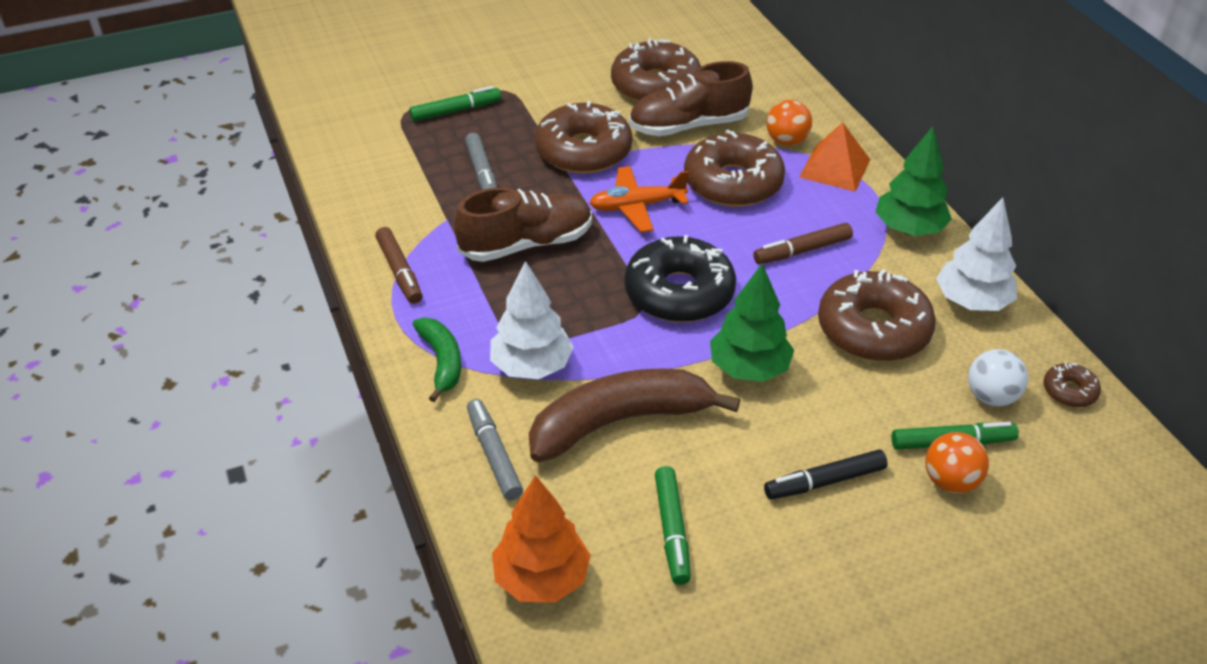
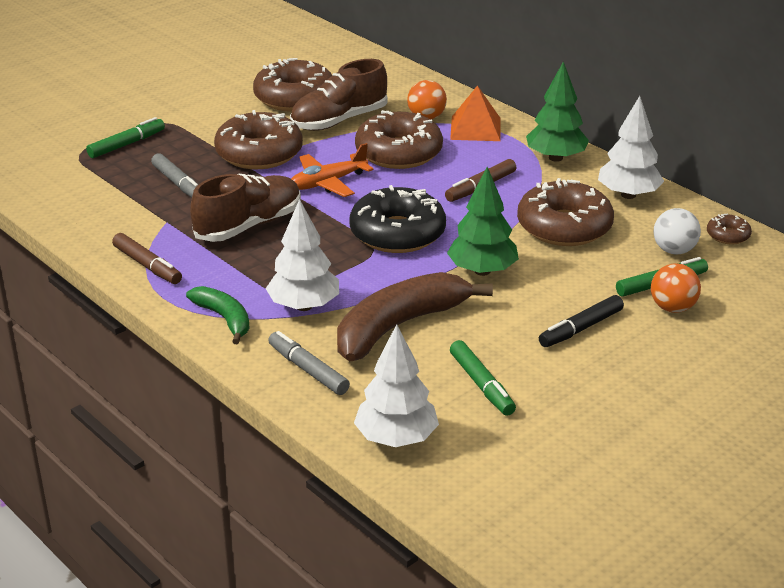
camera: 20 degrees left, 10 degrees down
orange tree [492,475,591,603] -> white tree [354,324,439,447]

